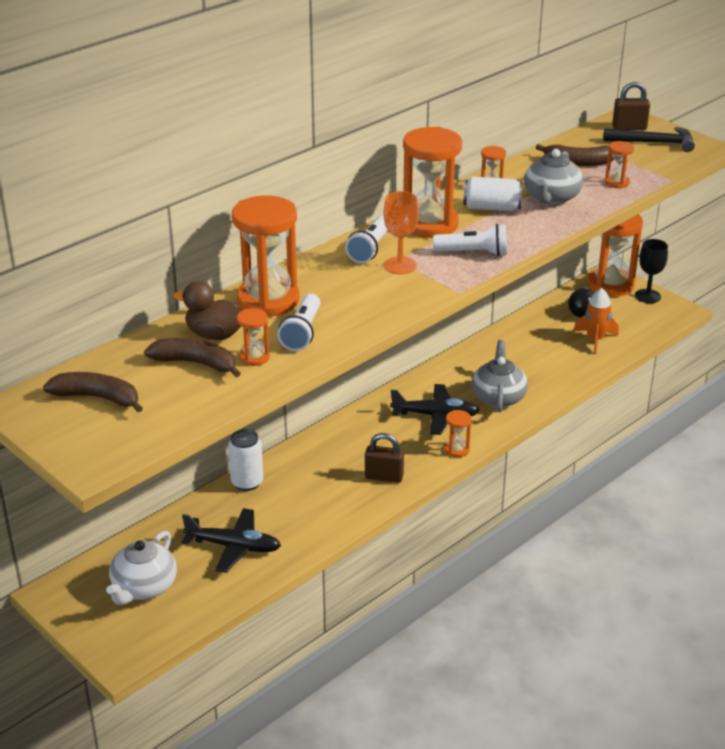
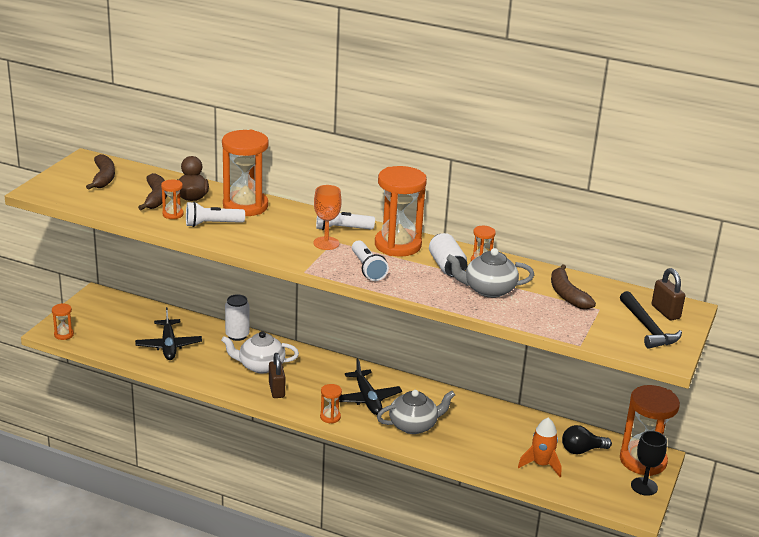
camera: 65 degrees right, 5 degrees down
white teapot [106,531,177,605] -> white teapot moved to [221,331,299,374]
orange hourglass [605,141,634,188] -> orange hourglass moved to [52,303,74,340]

